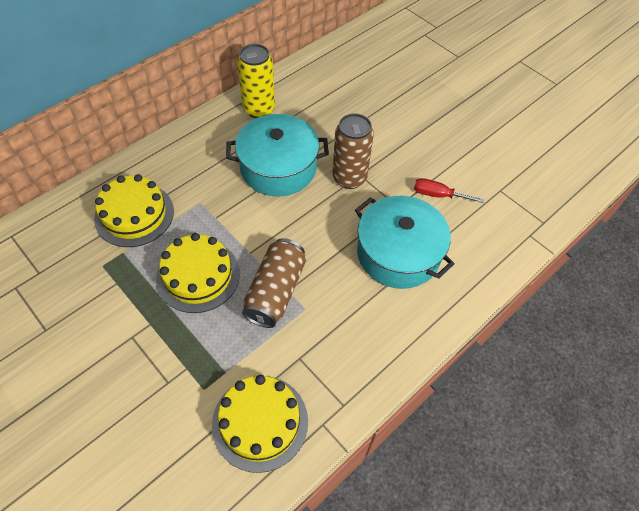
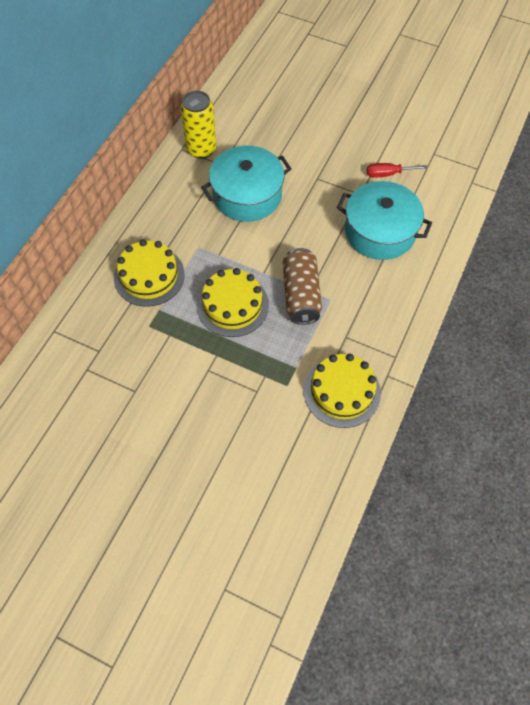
camera: 20 degrees left, 5 degrees up
brown can [332,113,374,189] -> none

